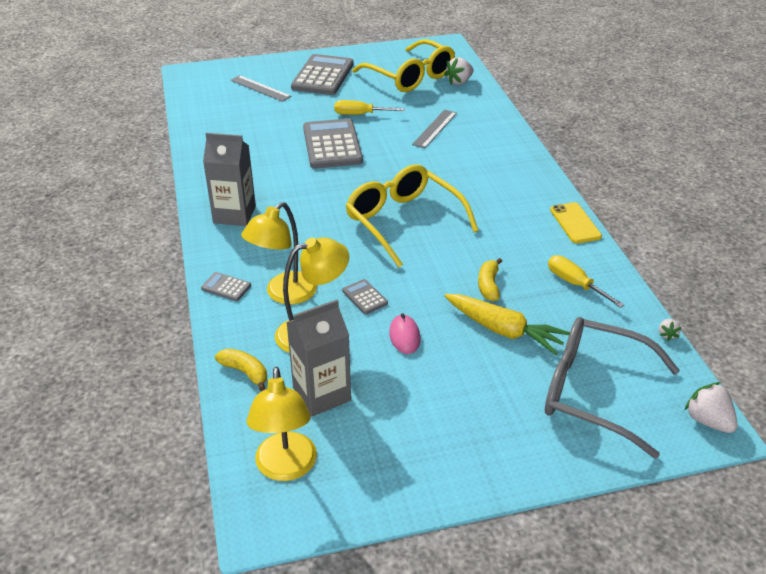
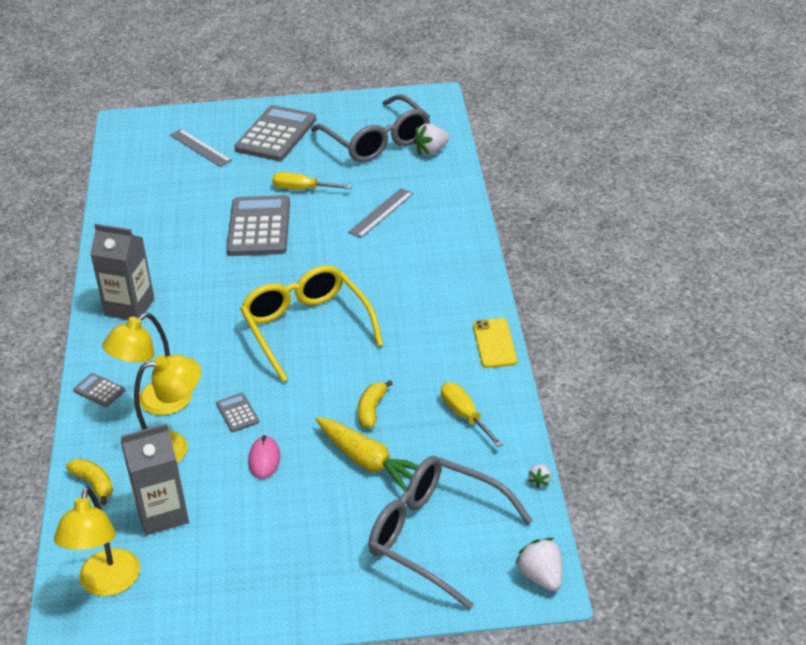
camera: 10 degrees right, 0 degrees up
yellow glasses [352,39,455,92] -> grey glasses [311,94,430,162]

